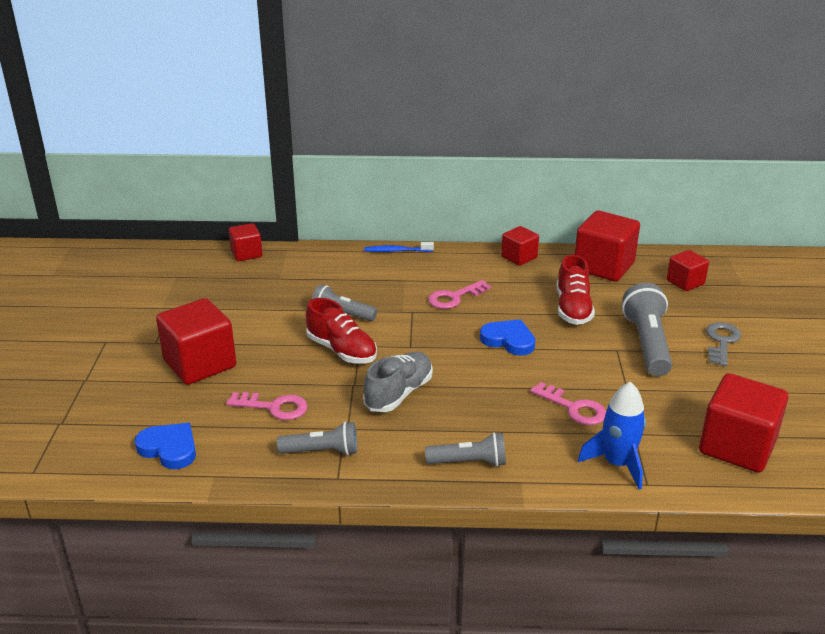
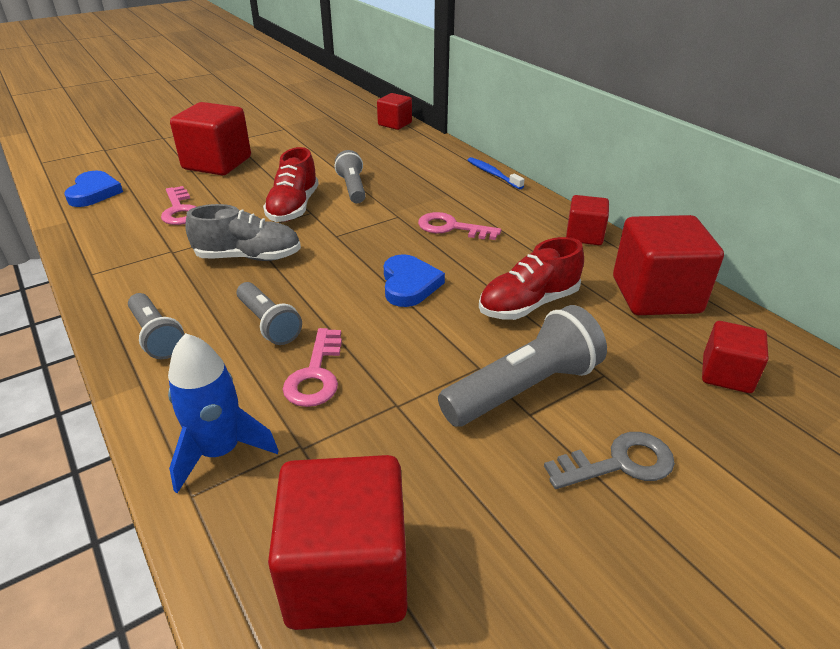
camera: 55 degrees right, 5 degrees up
grey flashlight [277,422,357,455] -> grey flashlight moved to [237,282,302,345]

